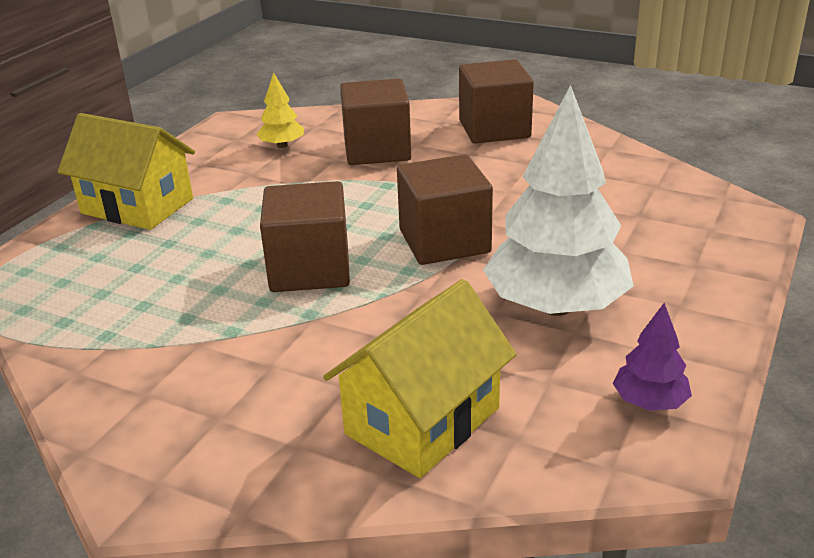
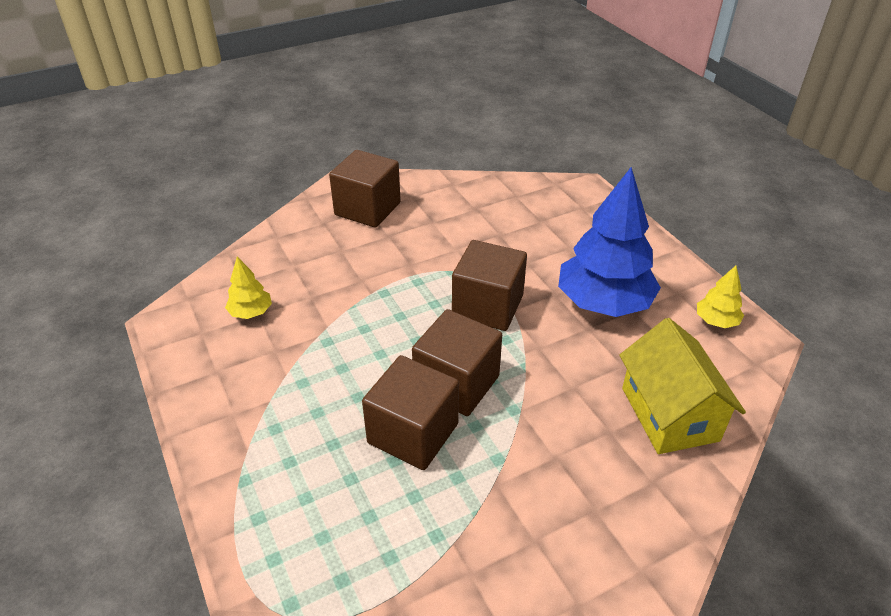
camera: 55 degrees left, 10 degrees up
yellow house [58,113,195,230] -> none
brown cube [340,79,411,165] -> brown cube moved to [362,355,459,470]
white tree [483,85,634,316] -> blue tree [558,167,661,317]
purple tree [613,303,692,411] -> yellow tree [697,266,744,328]

